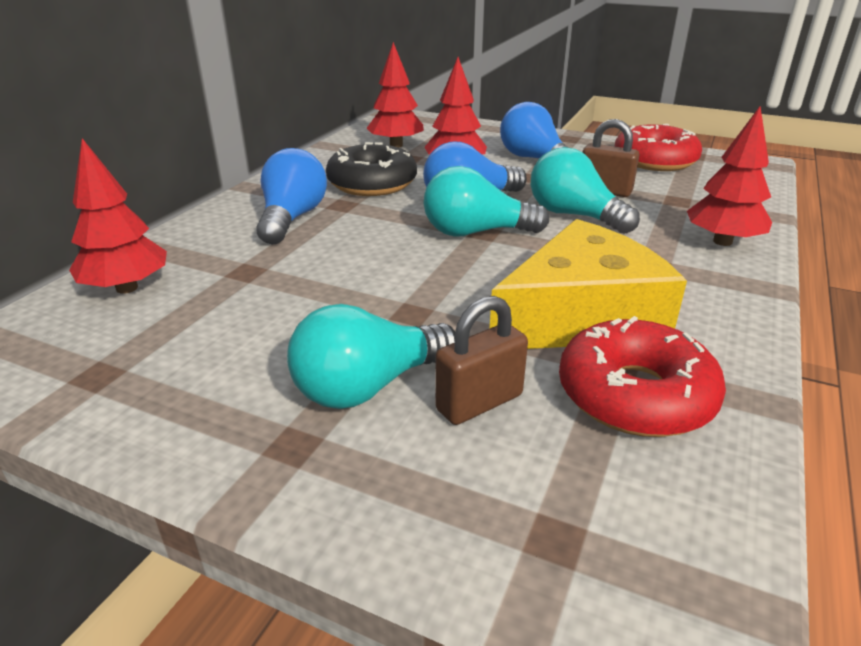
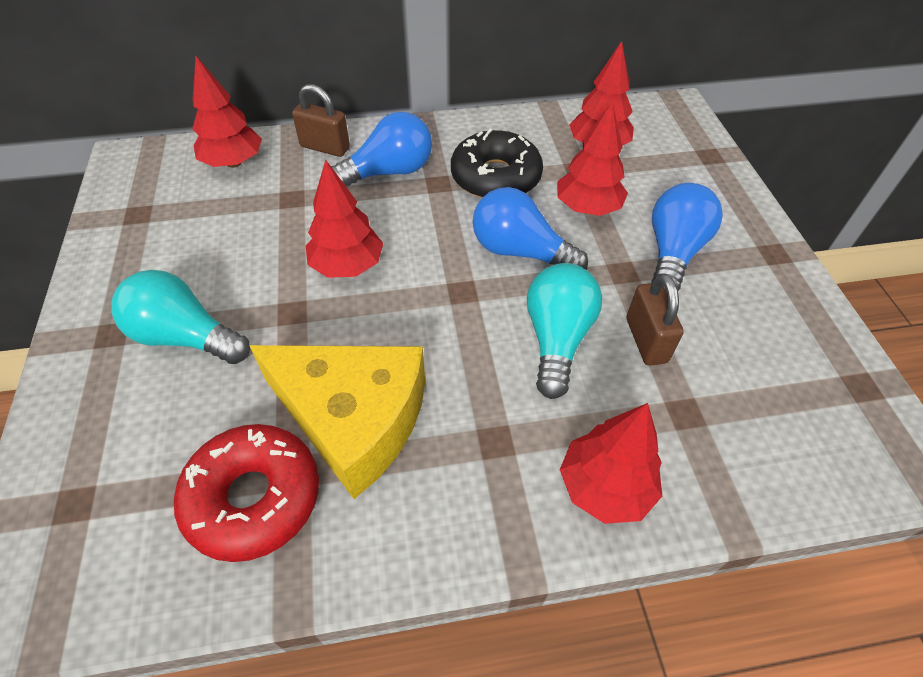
camera: 55 degrees right, 20 degrees up
turquoise light bulb [423,166,549,237] -> none
brown padlock [435,296,528,425] -> brown padlock moved to [292,84,350,157]
red donut [614,124,702,171] -> none
none -> red tree [306,160,384,278]

